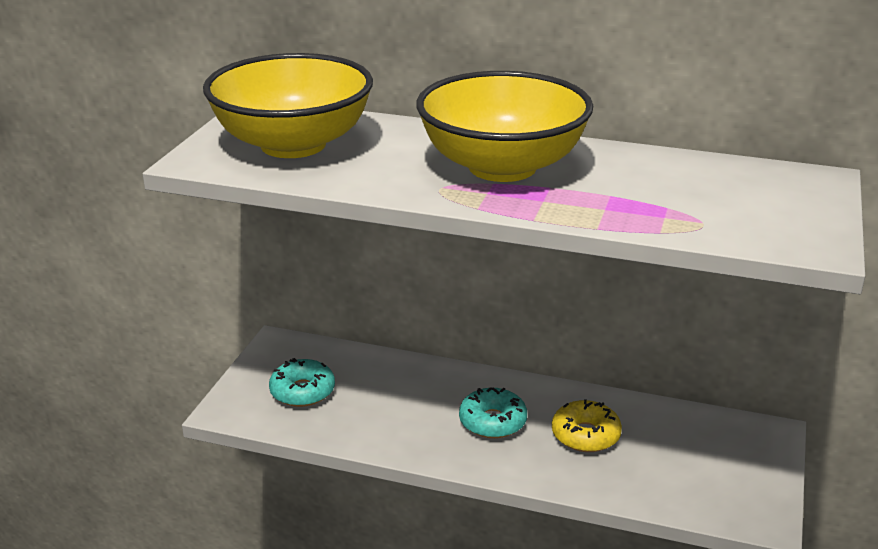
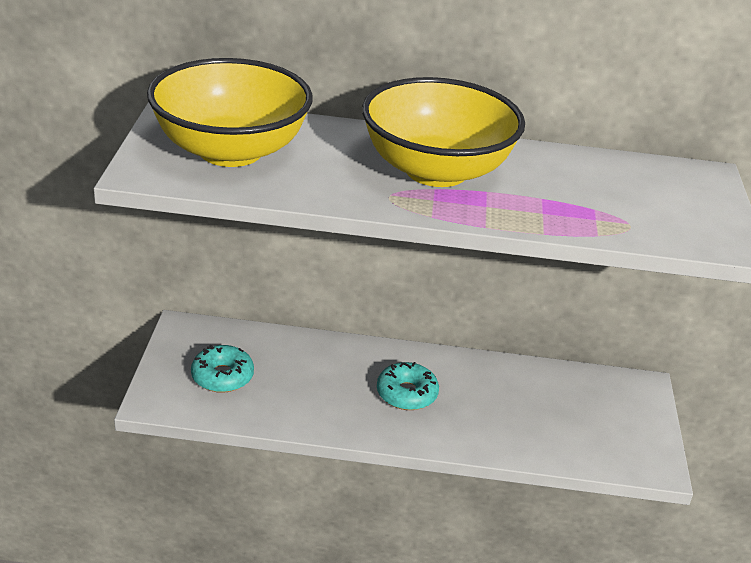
camera: 15 degrees left, 5 degrees up
yellow donut [552,399,622,452] -> none

